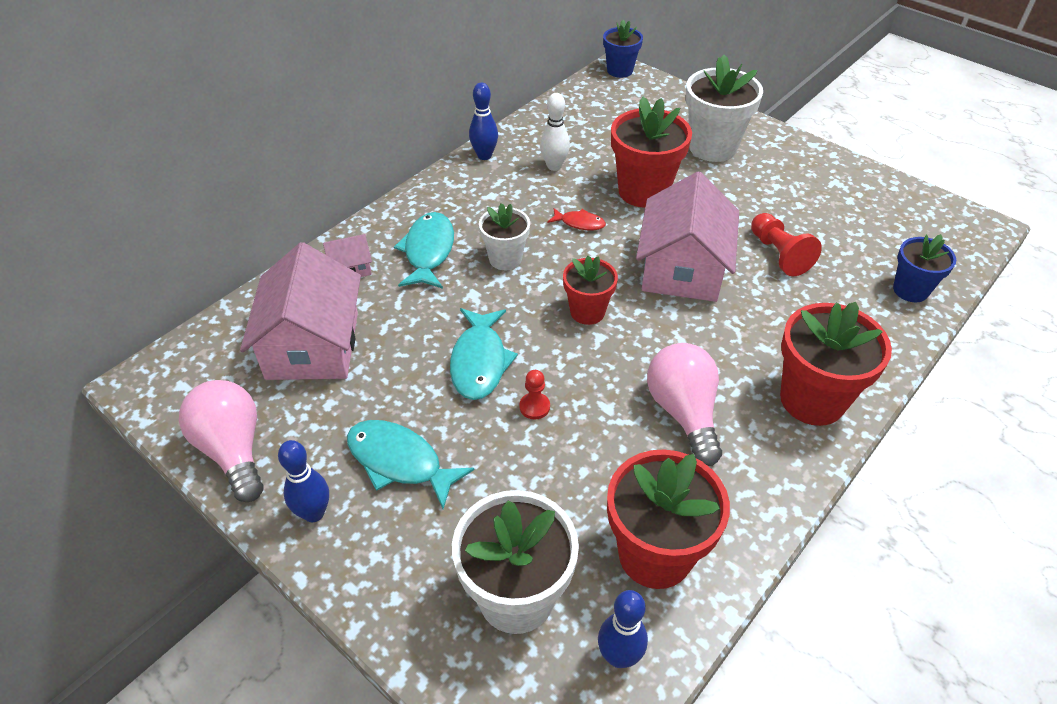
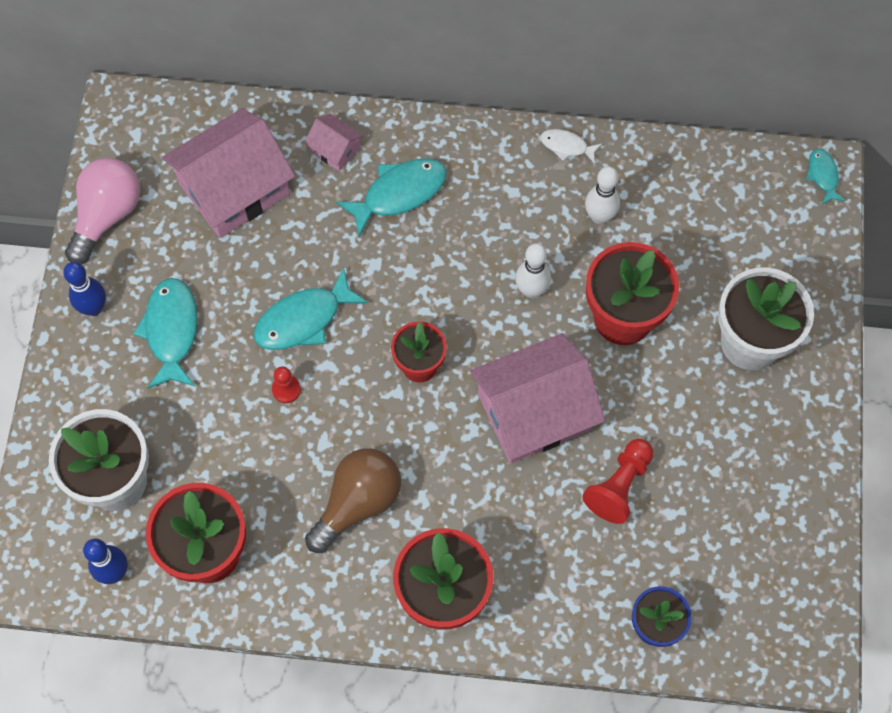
camera: 55 degrees right, 20 degrees up
blue bowling pin [469,82,498,160] -> white fish [540,129,602,164]
white flower pot [479,204,530,270] -> none
red fish [548,208,606,230] -> white bowling pin [515,243,551,298]
blue flower pot [603,20,643,78] -> turquoise fish [806,149,846,205]
pink light bulb [647,343,722,466] -> brown light bulb [305,448,401,553]

